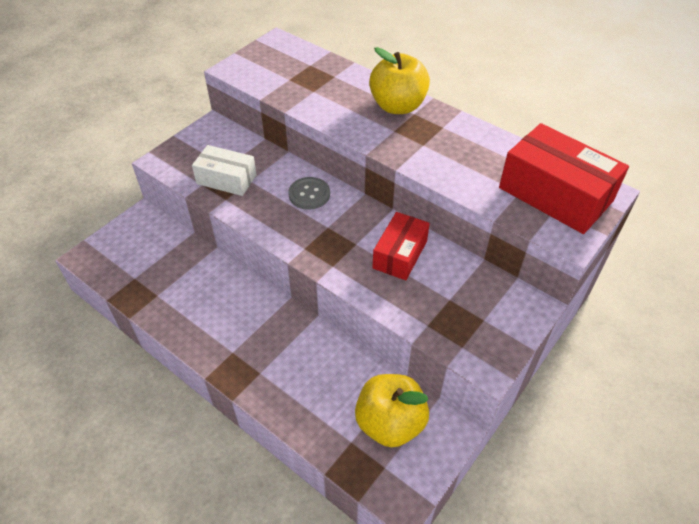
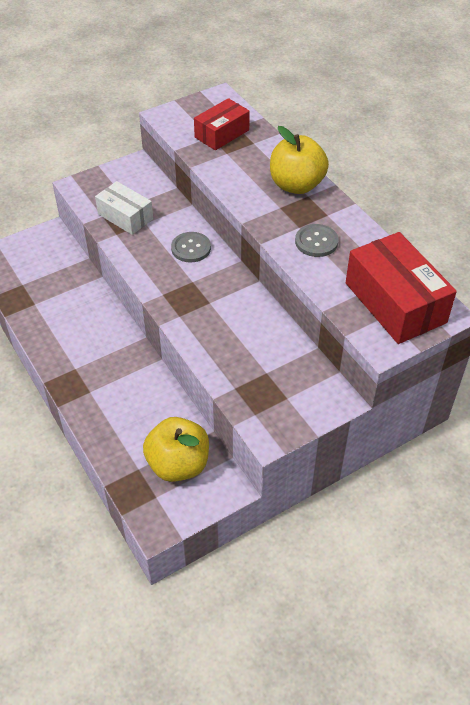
camera: 20 degrees right, 0 degrees up
red box [373,212,430,280] -> red box moved to [194,98,250,151]
none -> grey button [295,224,339,257]

